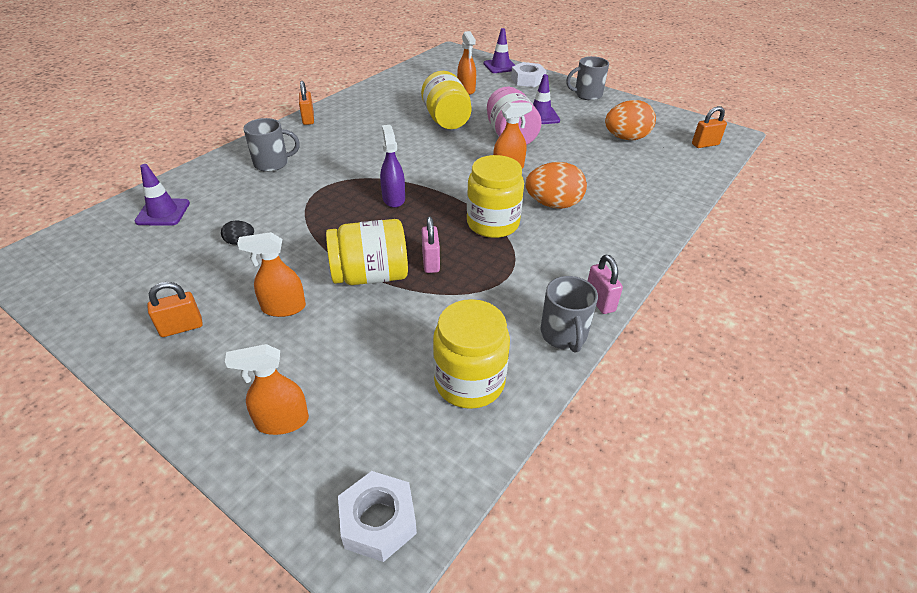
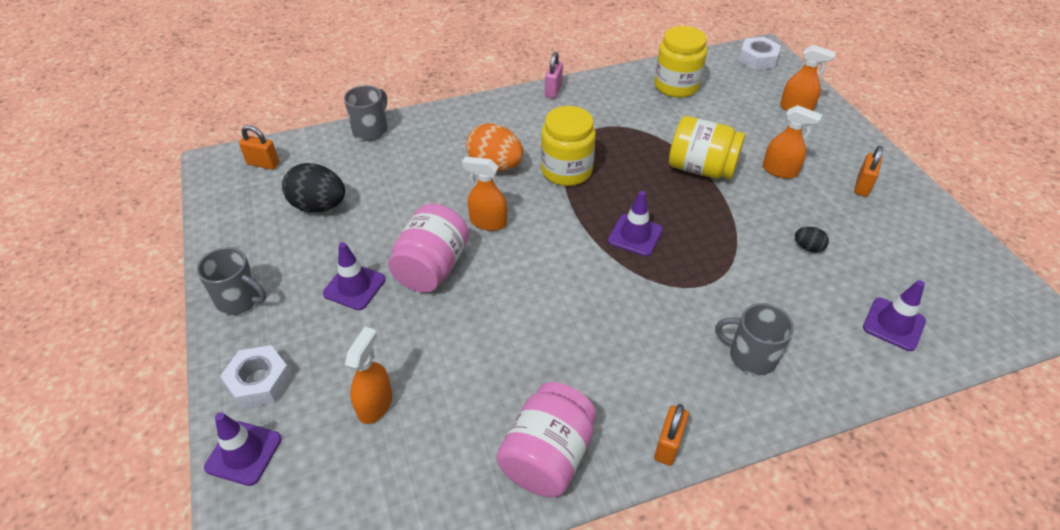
camera: 145 degrees left, 5 degrees up
orange padlock [147,282,203,337] -> orange padlock turned 75 degrees counterclockwise [854,146,883,197]
purple spray bottle [380,125,405,208] -> purple traffic cone [608,191,663,256]
yellow jar [421,71,472,129] -> none
pink padlock [422,217,440,273] -> none
grey mug [540,276,598,353] -> grey mug moved to [344,85,388,141]
orange egg [605,100,656,140] -> black egg [282,163,345,212]
none -> pink jar [496,382,597,497]

